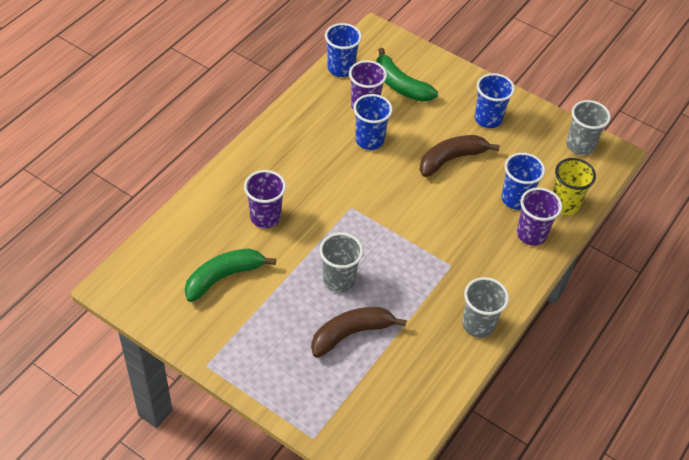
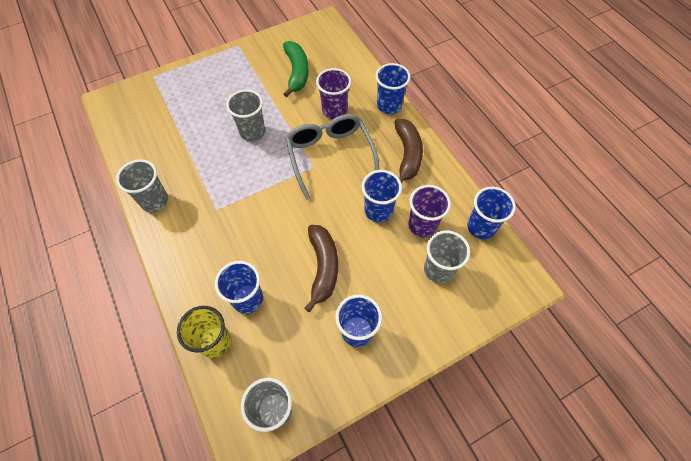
camera: 120 degrees right, 10 degrees up
brown banana [311,307,407,358] -> brown banana moved to [394,119,423,183]
green banana [376,48,438,102] -> grey cup [424,230,470,283]
purple cup [517,188,562,246] -> none
none -> grey glasses [285,114,379,200]
none -> blue cup [375,63,411,114]

